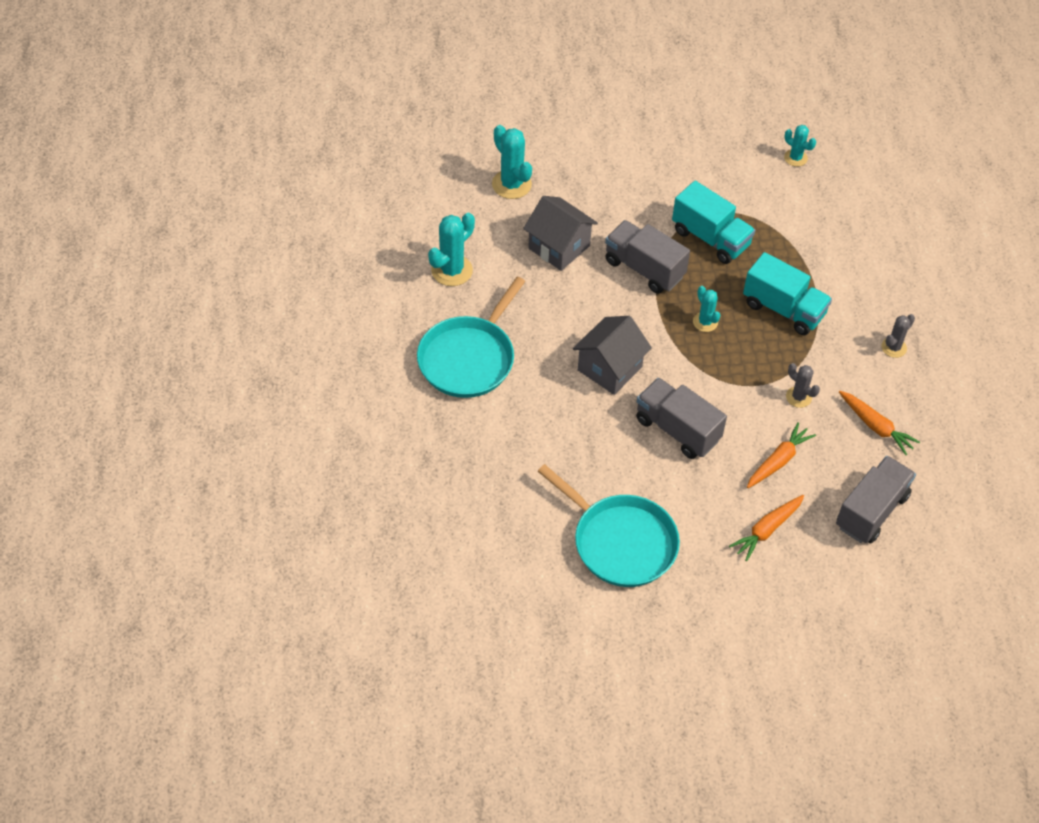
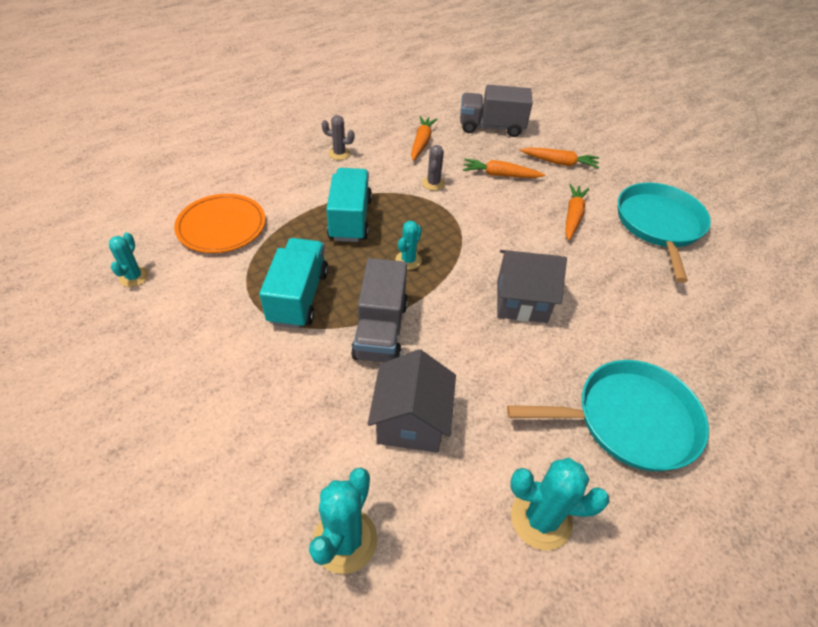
camera: 125 degrees left, 5 degrees down
grey truck [636,378,727,459] -> none
none -> orange plate [174,194,266,253]
none -> orange carrot [565,184,589,240]

